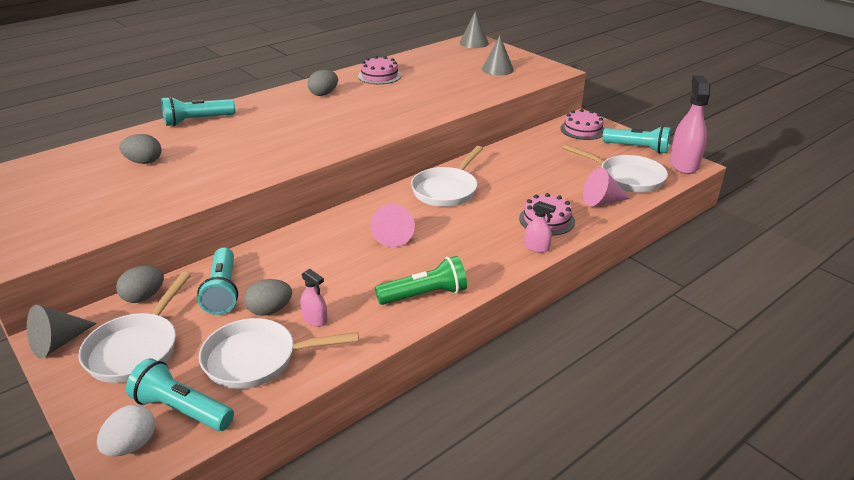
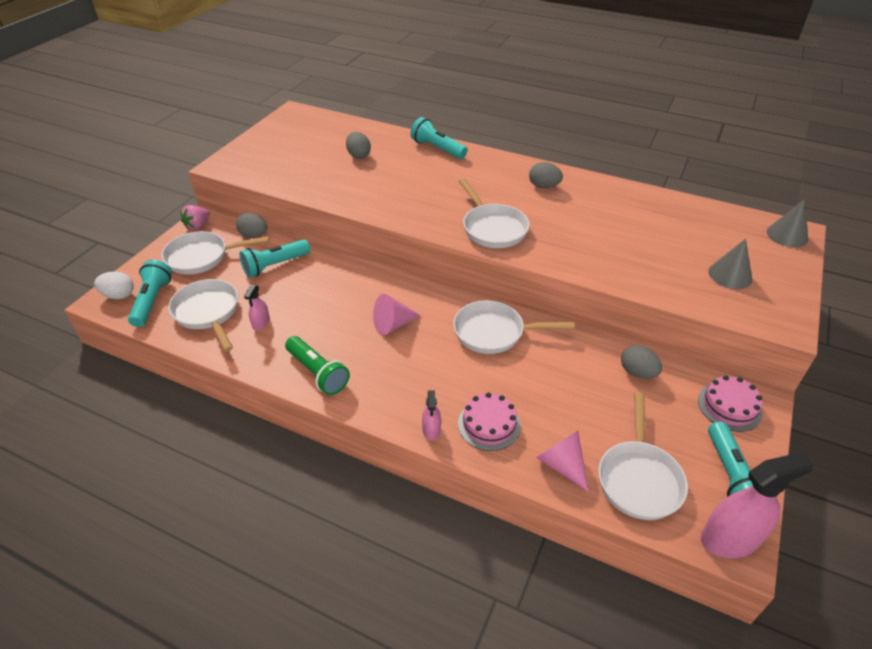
camera: 65 degrees right, 10 degrees up
grey cone [27,305,97,358] -> pink strawberry [180,205,210,230]
grey egg [244,279,292,316] -> grey egg moved to [621,345,662,379]
pink cake [358,56,402,84] -> none
none -> white pan [458,178,530,248]

